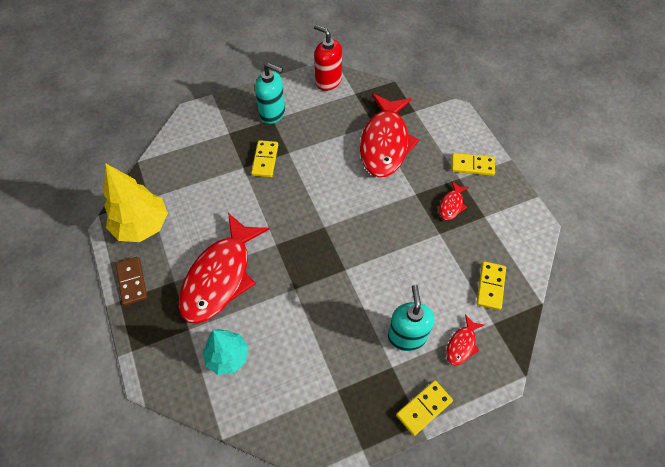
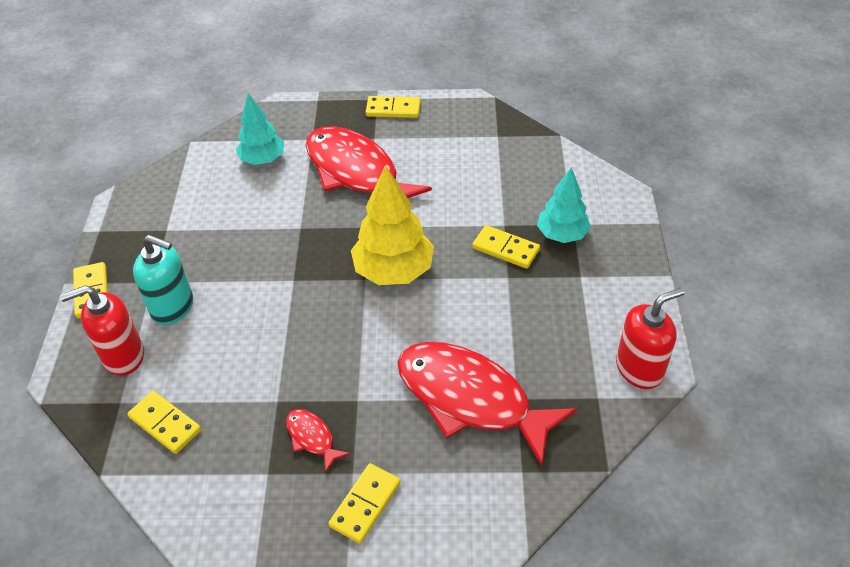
camera: 115 degrees right, 10 degrees down
yellow tree [104,163,168,242] -> yellow tree moved to [351,165,434,285]
brown domino [116,257,147,306] -> yellow domino [366,96,420,118]
turquoise soap dispenser [255,63,285,124] -> none
red fish [446,314,484,366] -> red soap dispenser [60,285,144,376]
none -> turquoise tree [537,167,591,243]

